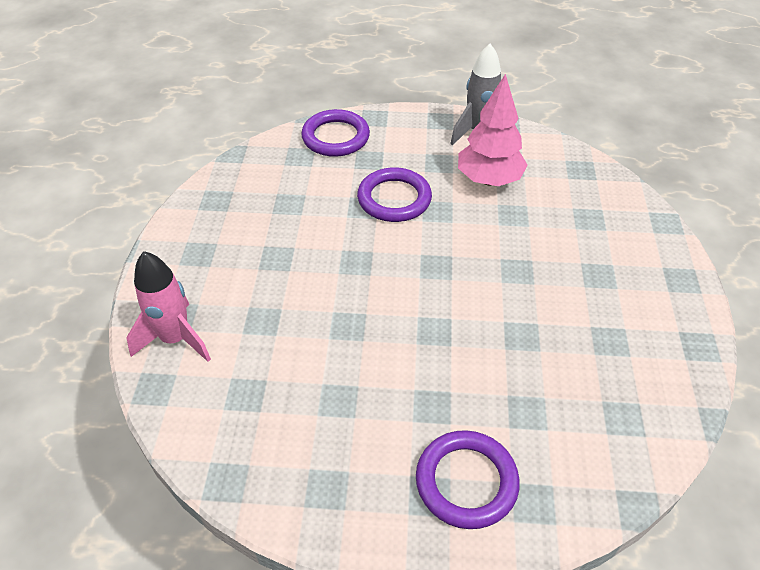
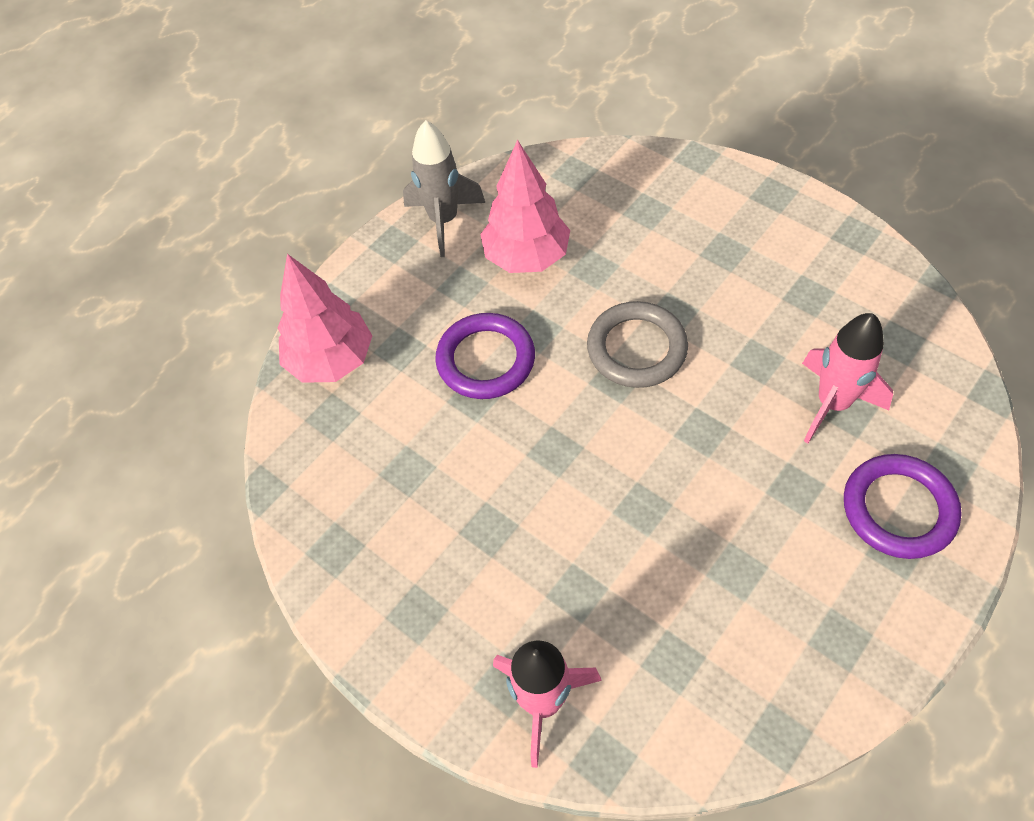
camera: 50 degrees left, 10 degrees up
purple ring [301,109,370,157] -> pink tree [278,254,372,383]
none -> grey ring [587,301,688,388]
none -> pink rocket [802,313,893,443]

